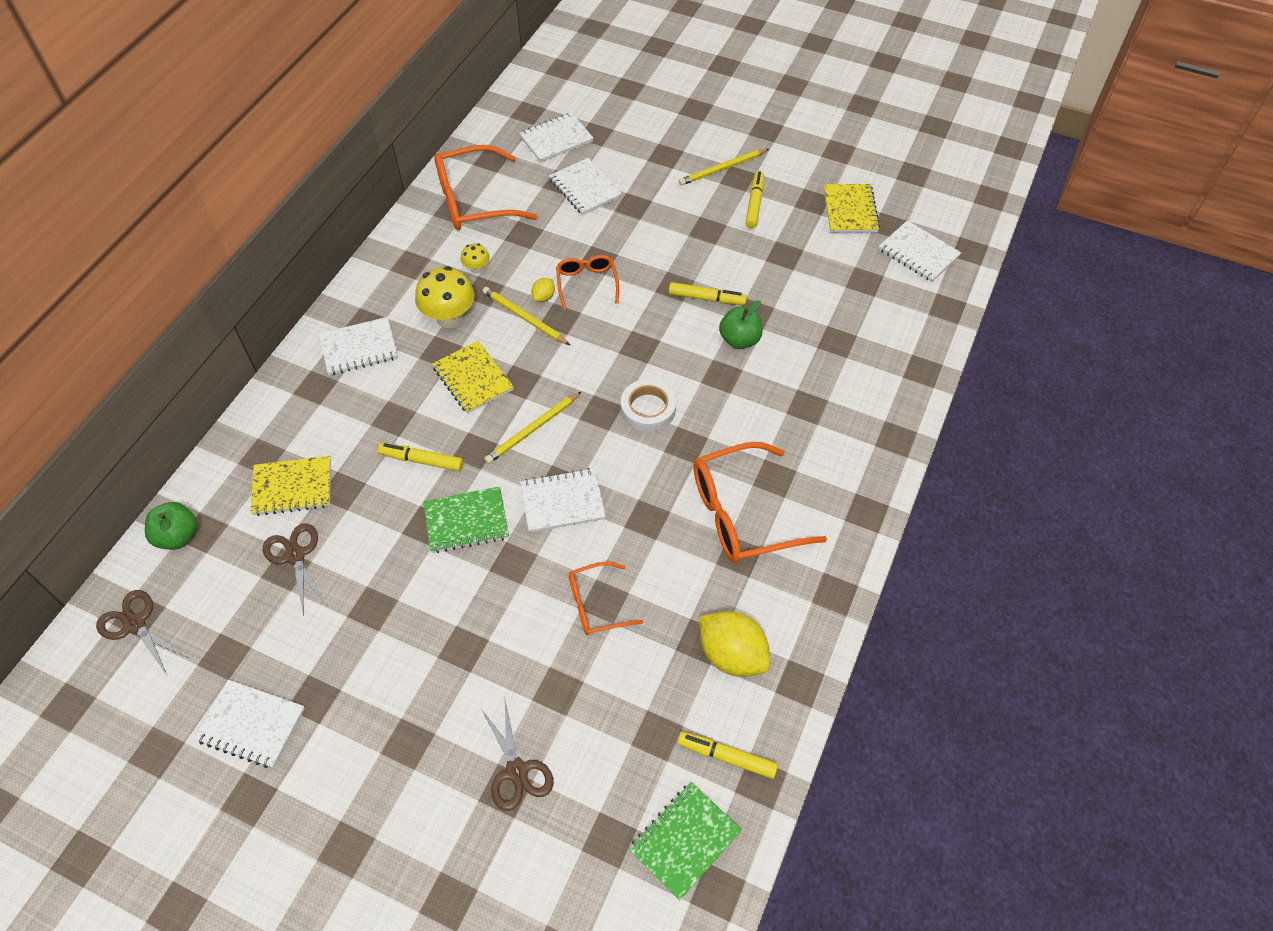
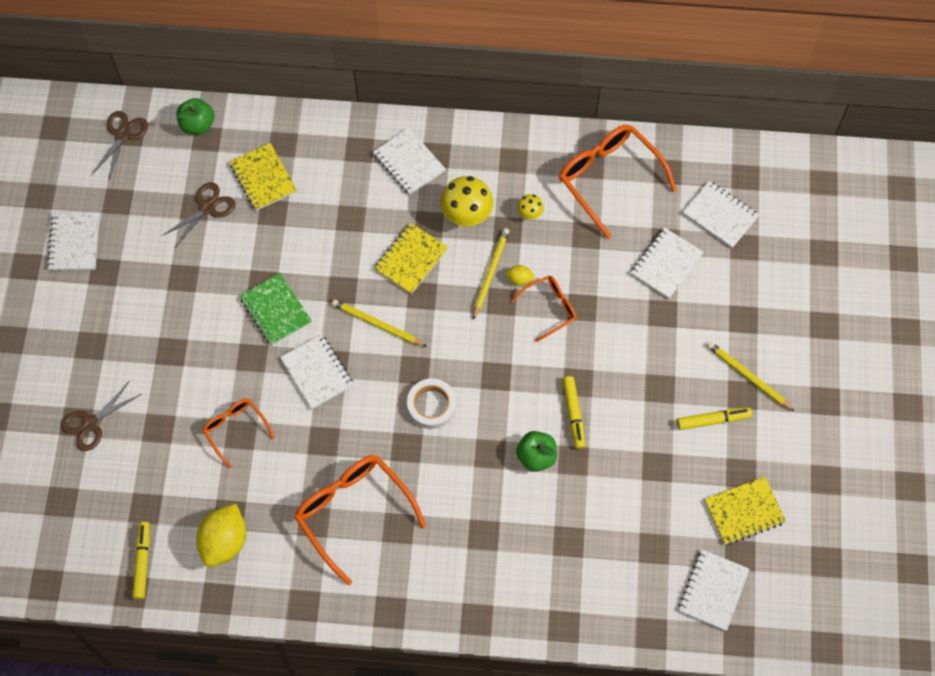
camera: 70 degrees right, 10 degrees up
yellow marker [378,443,463,471] -> none
green notebook [629,782,742,900] -> none

